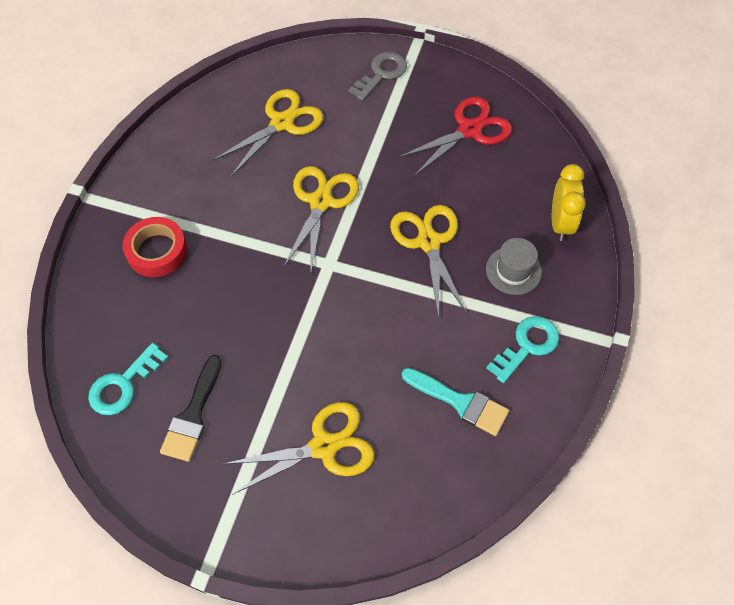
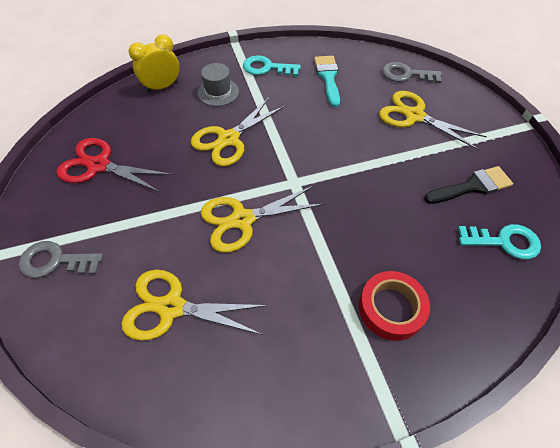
camera: 125 degrees left, 5 degrees down
none -> grey key [382,62,442,83]

